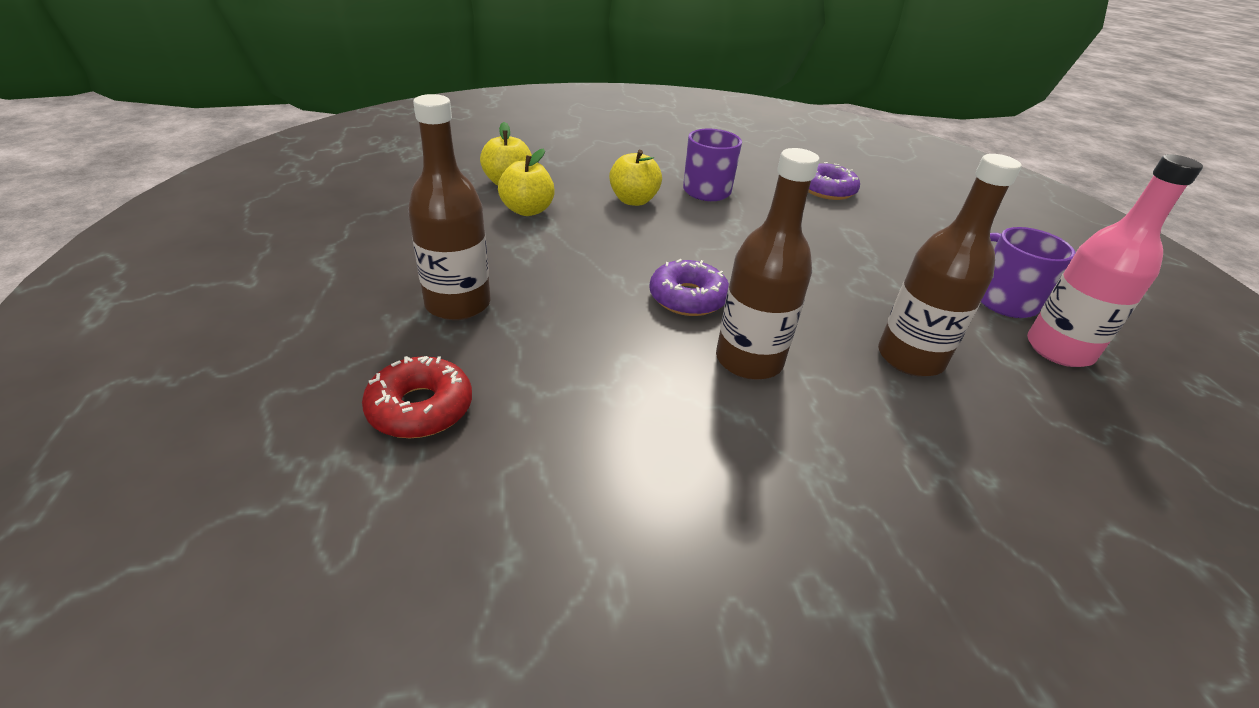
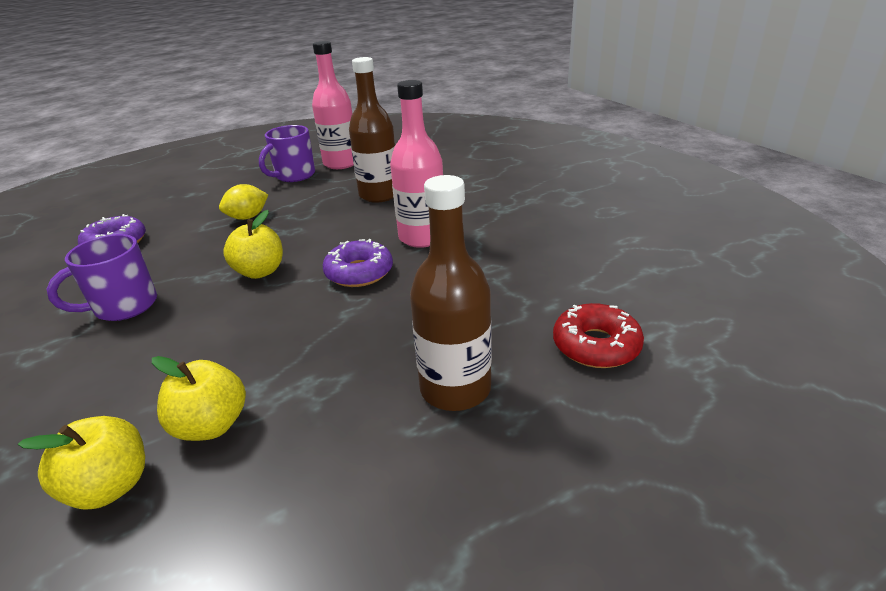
camera: 105 degrees left, 5 degrees down
yellow apple [609,150,662,206] -> yellow apple moved to [223,210,283,279]
brown bottle [716,148,820,380] -> pink bottle [390,80,443,248]
none -> yellow lemon [219,184,268,220]

